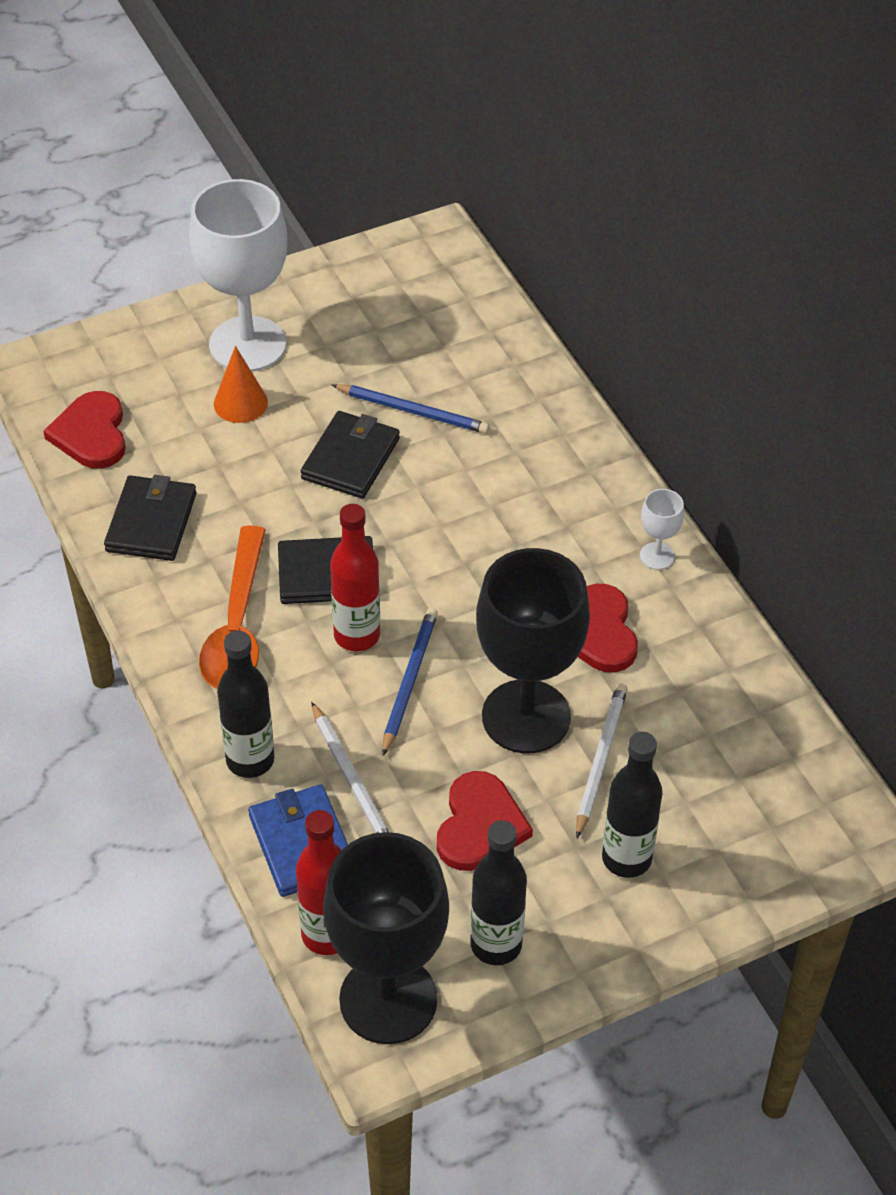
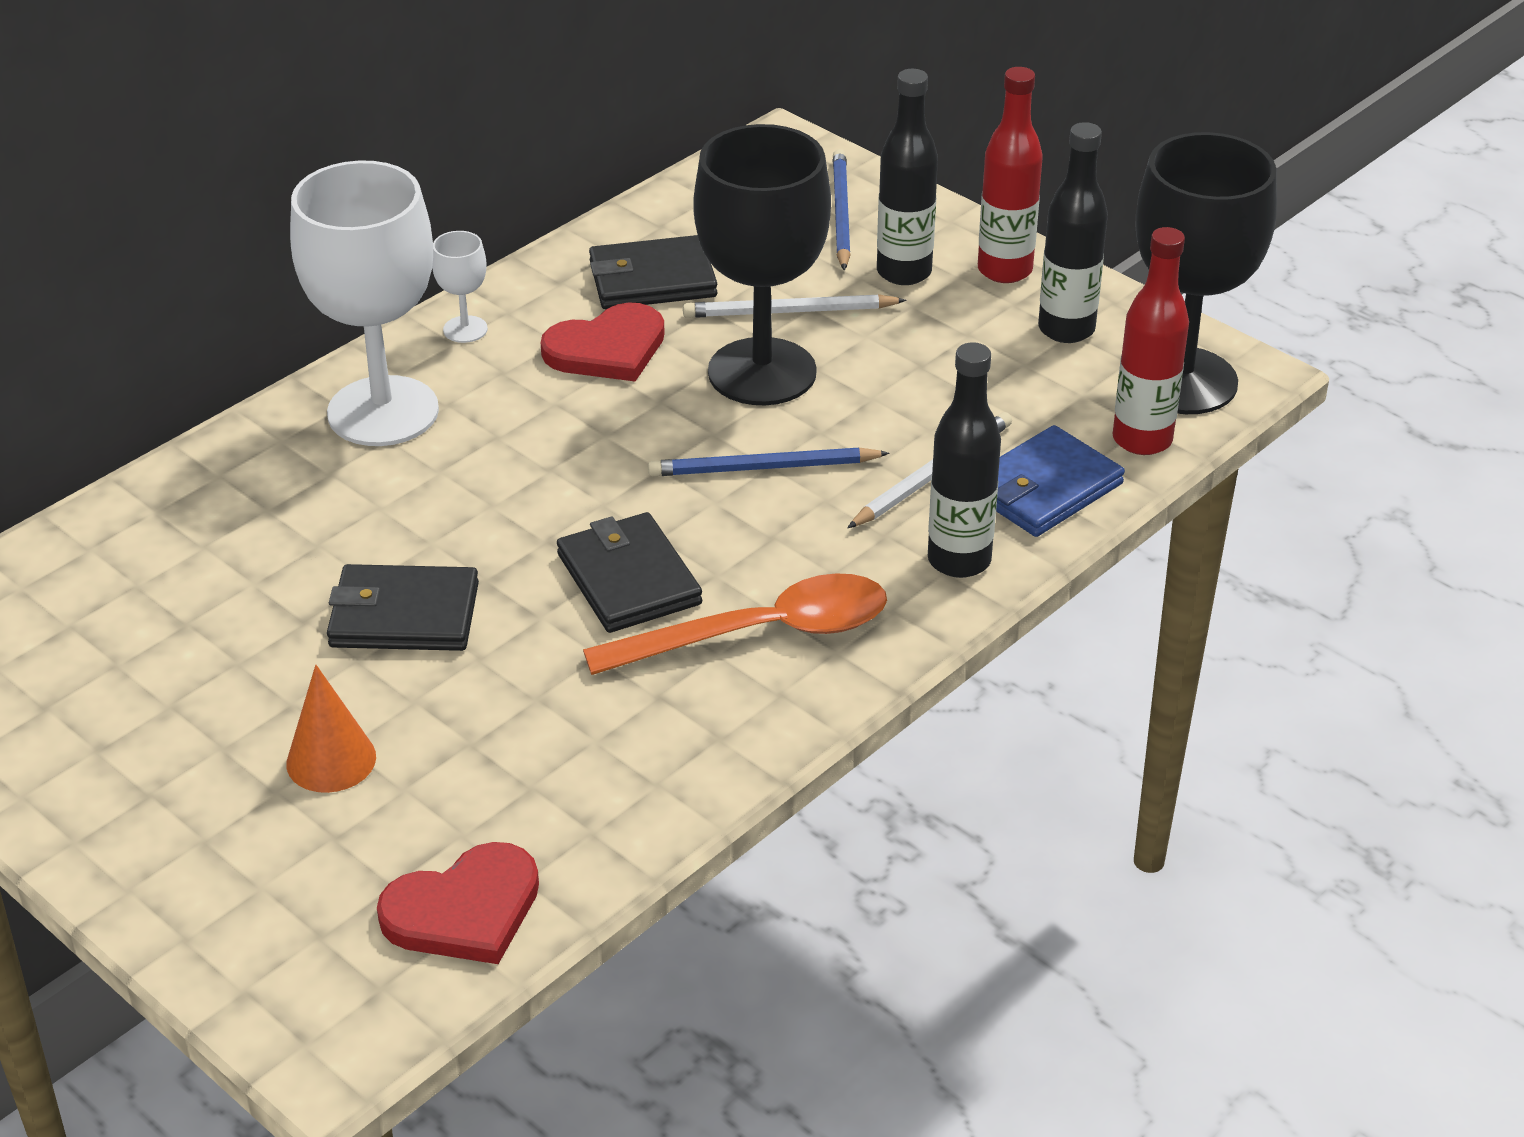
camera: 110 degrees left, 10 degrees down
black wallet [104,475,196,561] -> black wallet moved to [589,235,718,309]
white goblet [189,179,287,372] -> white goblet moved to [290,160,439,446]
red bottle [330,504,380,651] -> red bottle moved to [978,67,1043,283]
blue pencil [332,384,490,434] -> blue pencil moved to [833,149,851,271]
red heart [437,771,533,871] -> none

